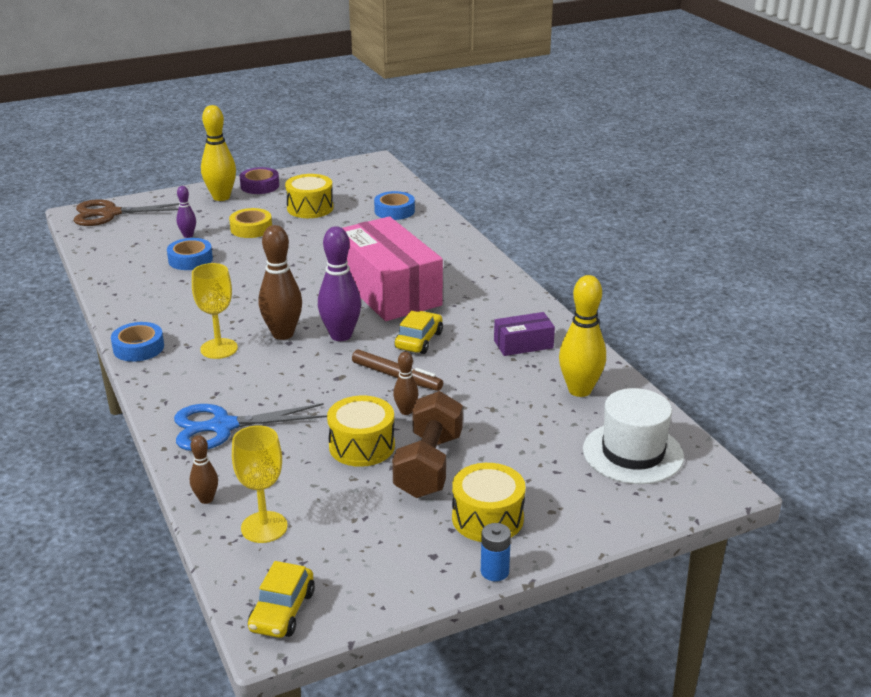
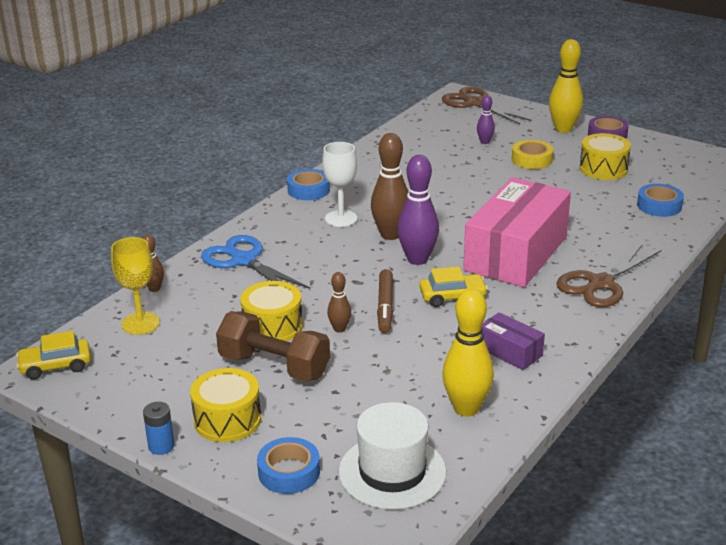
camera: 60 degrees right, 0 degrees up
blue tape [167,238,213,270] -> blue tape moved to [257,437,320,494]
yellow goblet [192,263,238,359] -> white goblet [322,142,357,227]
brown dumbbell [392,391,463,498] -> brown dumbbell turned 45 degrees clockwise [216,311,330,381]
none -> brown scissors [557,244,661,307]

